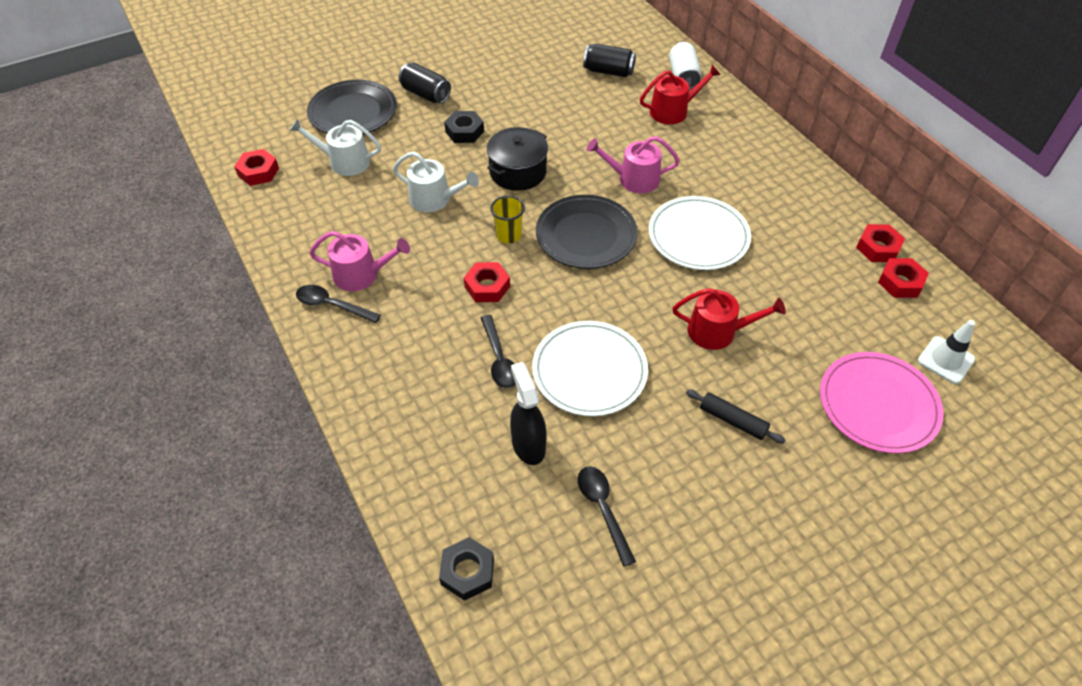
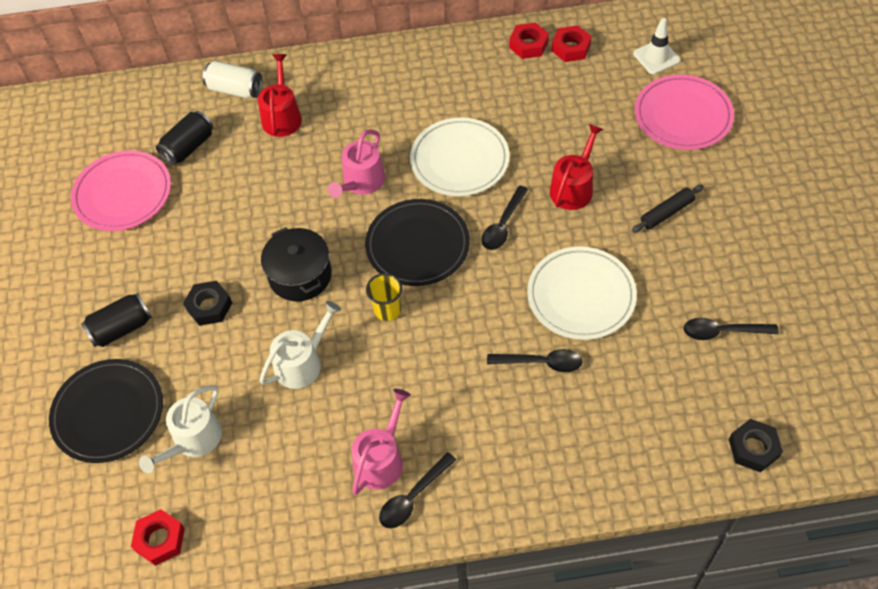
camera: 65 degrees left, 5 degrees up
red nut [464,262,510,302] -> none
black spray bottle [510,362,547,465] -> none
none -> pink plate [71,150,171,231]
none -> black spoon [481,185,528,250]

